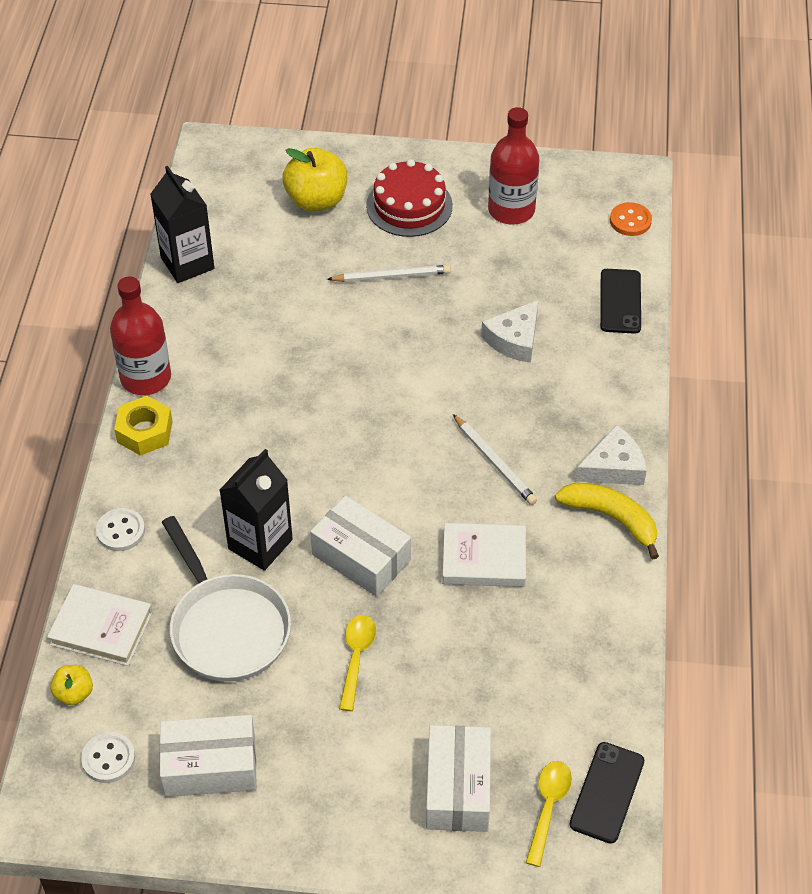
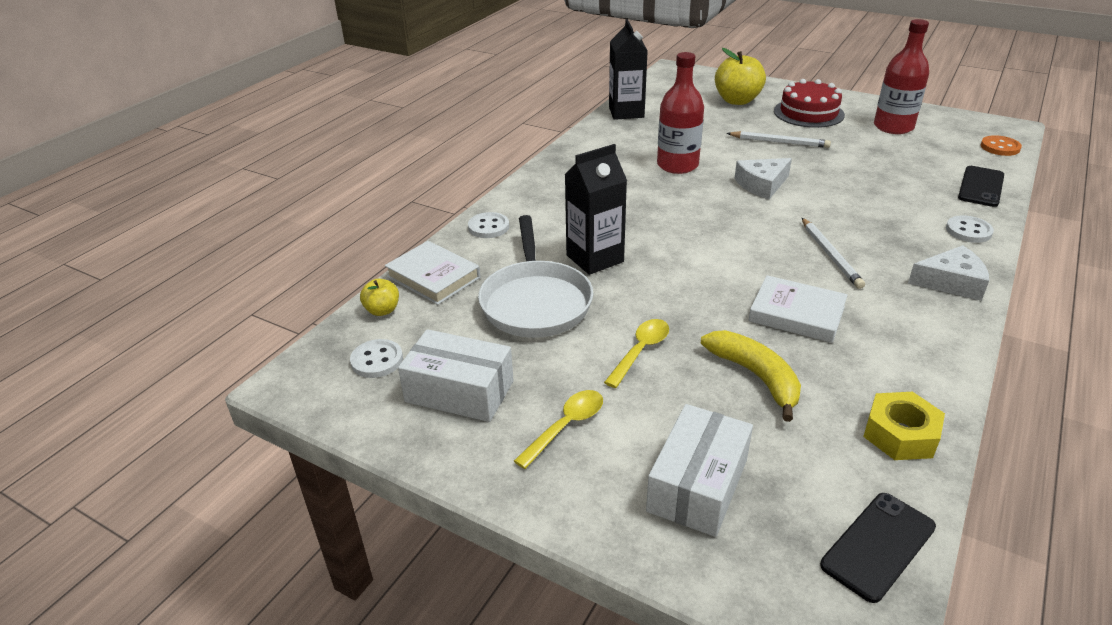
camera: 25 degrees right, 15 degrees down
red bottle [110,276,171,395] -> red bottle moved to [657,52,704,174]
yellow nut [114,396,173,456] -> yellow nut moved to [863,392,945,460]
white box [310,496,411,597] -> none
white cheese [481,300,538,363] -> white cheese moved to [734,158,792,199]
yellow spoon [526,761,572,867] -> yellow spoon moved to [514,390,603,469]
yellow banana [555,482,659,560] -> yellow banana moved to [701,330,801,422]
none -> white button [946,215,994,243]

